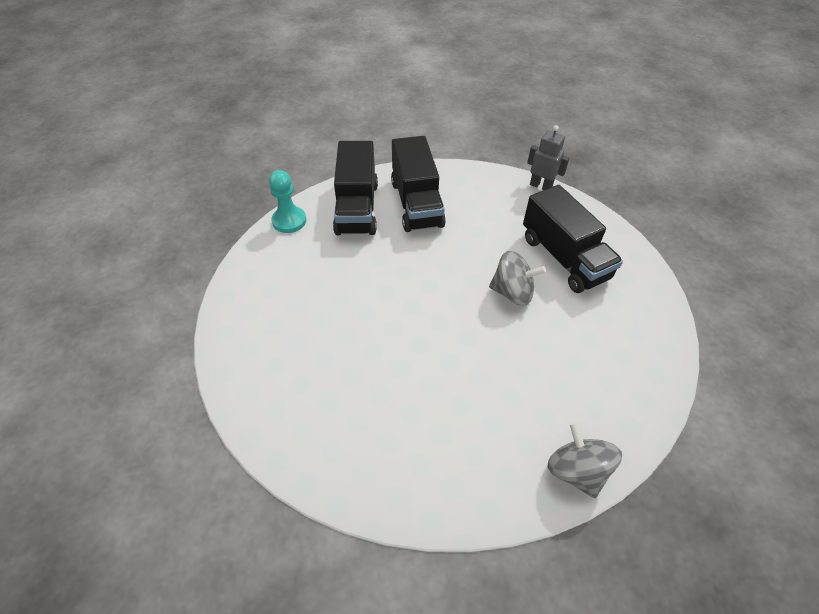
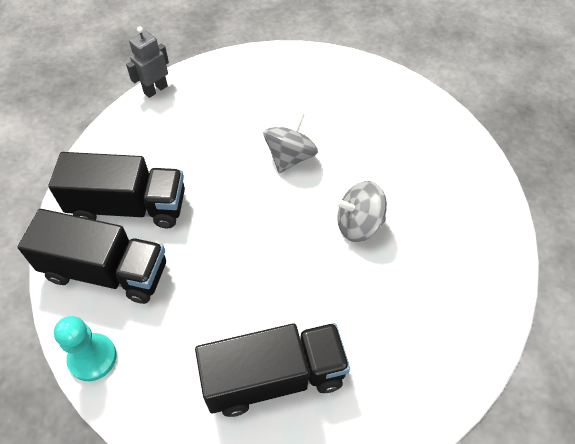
camera: 75 degrees left, 5 degrees up
black truck [523,185,623,293] -> black truck moved to [195,323,350,417]
grey spinning top [548,422,622,498] -> grey spinning top moved to [335,181,387,242]

